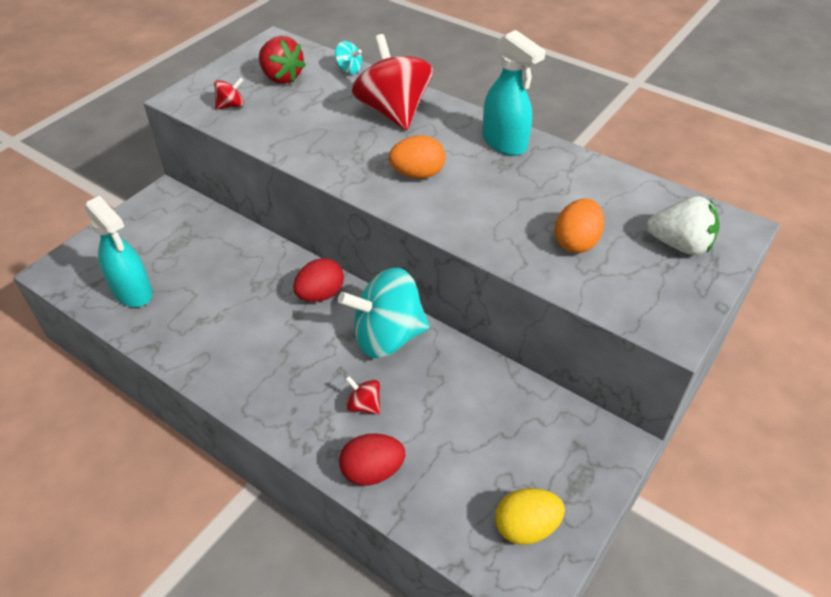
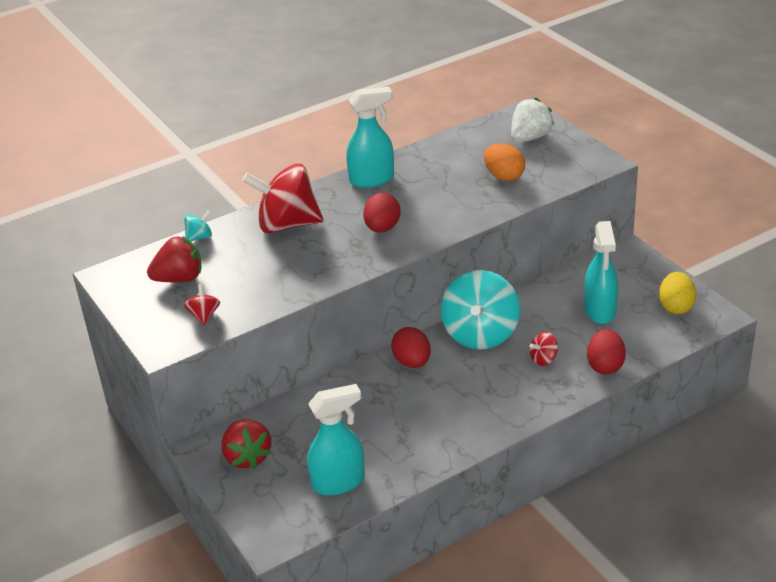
camera: 65 degrees left, 10 degrees down
orange egg [389,135,445,179] -> red egg [363,193,400,233]
none -> red strawberry [221,419,272,469]
none -> turquoise spray bottle [584,221,618,324]

